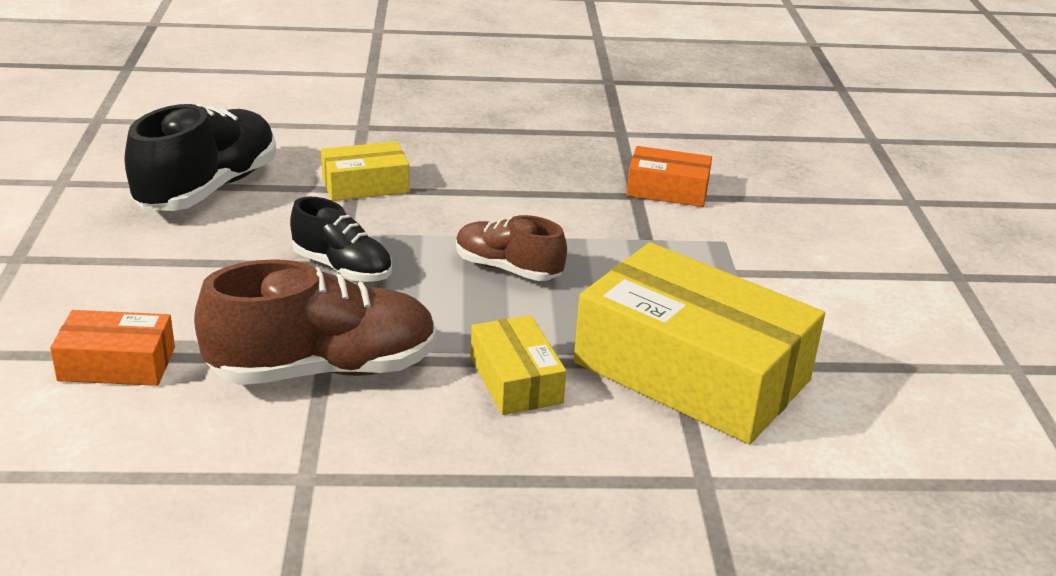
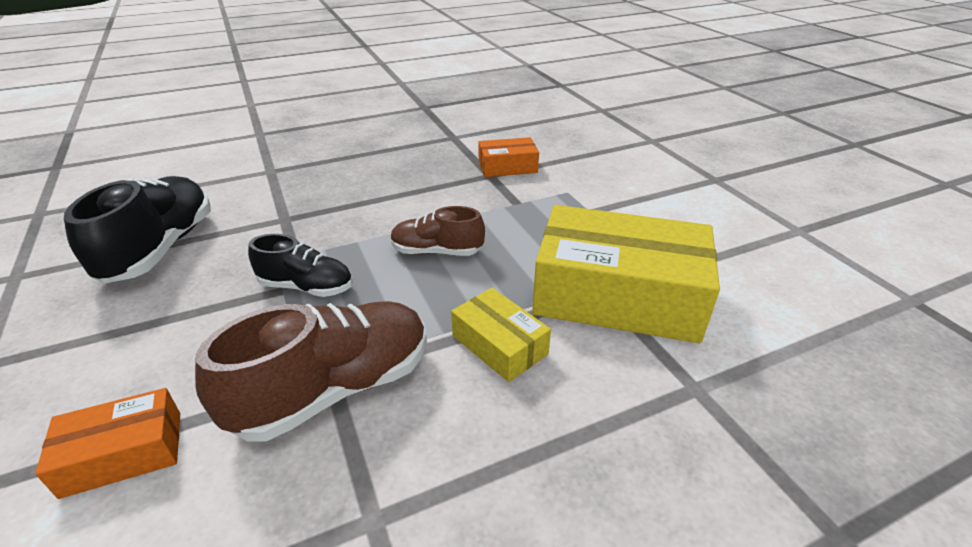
camera: 20 degrees left, 5 degrees up
yellow box [321,141,409,201] -> none

